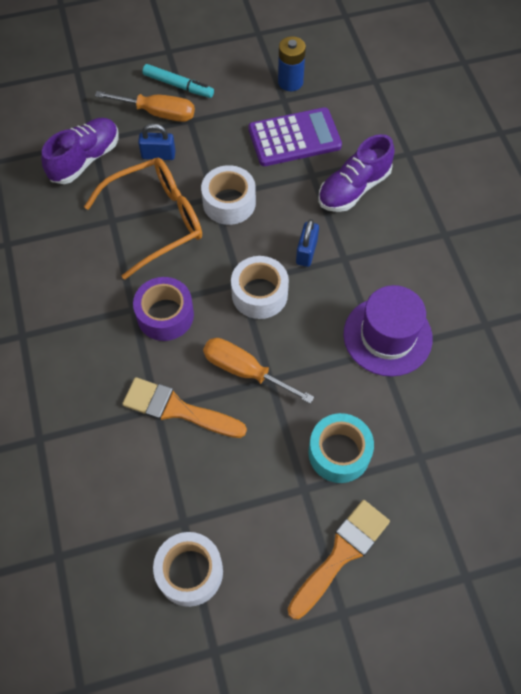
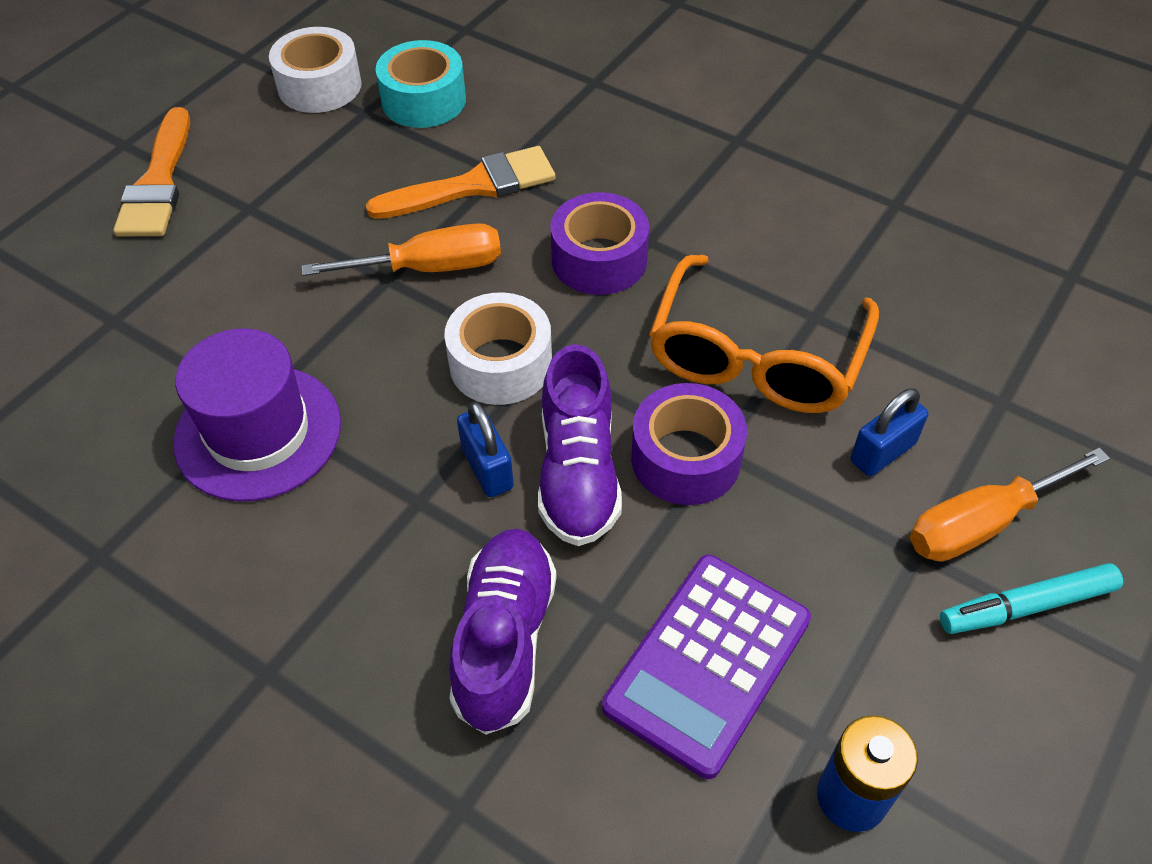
camera: 140 degrees right, 10 degrees down
purple shoe [41,118,119,184] -> purple shoe moved to [538,344,622,546]
white tape [201,165,256,225] -> purple tape [631,383,747,505]
turquoise tape [308,413,374,483] -> turquoise tape moved to [376,40,466,128]

